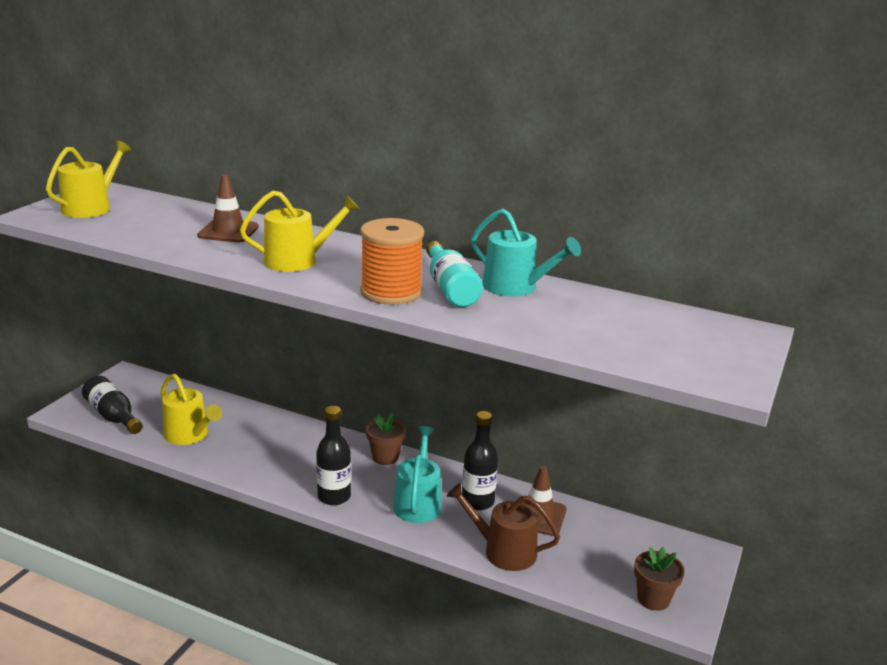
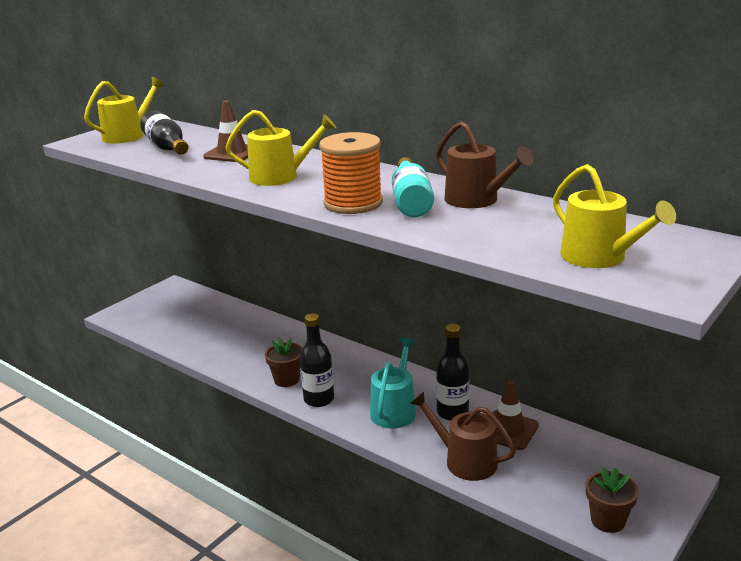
camera: 15 degrees right, 0 degrees up
black bottle [82,376,143,434] -> black bottle moved to [141,110,189,155]
yellow watering can [161,374,222,445] -> yellow watering can moved to [553,164,676,268]
brown flower pot [366,413,406,465] -> brown flower pot moved to [265,337,302,387]
turquoise watering can [471,209,581,297] -> brown watering can [436,121,534,208]

